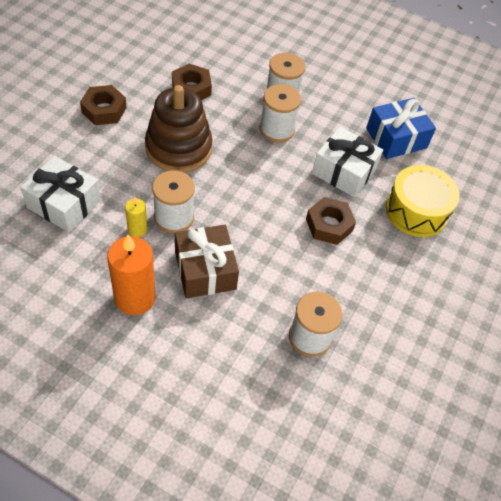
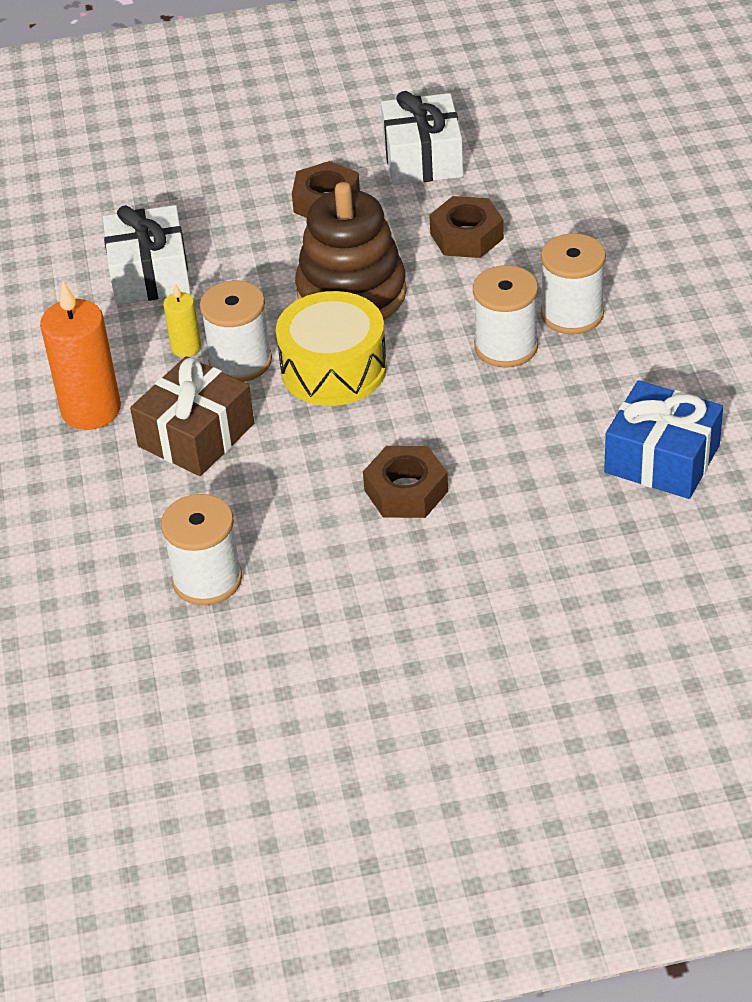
camera: 60 degrees right, 10 degrees down
white gift [312,127,383,197] -> white gift moved to [381,91,463,185]
yellow drum [386,165,459,237] -> yellow drum moved to [276,291,387,406]

